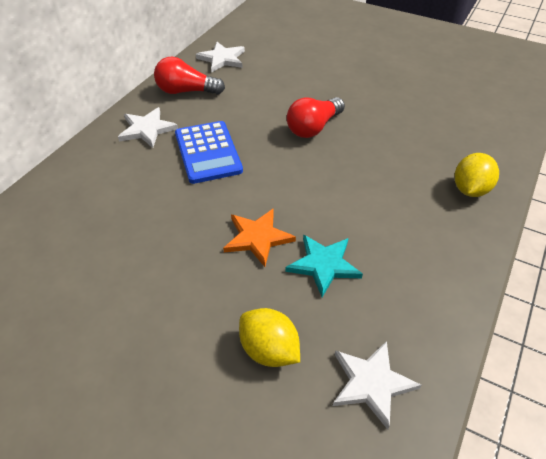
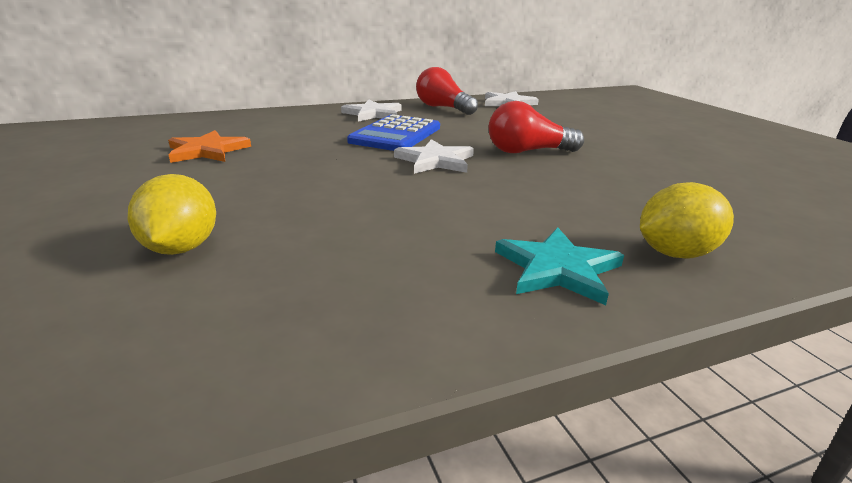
camera: 40 degrees right, 20 degrees down
orange star [223,208,296,267] -> orange star moved to [168,130,251,163]
turquoise star [285,235,363,297] -> turquoise star moved to [495,228,624,305]
white star [333,341,421,429] -> white star moved to [394,139,474,174]

